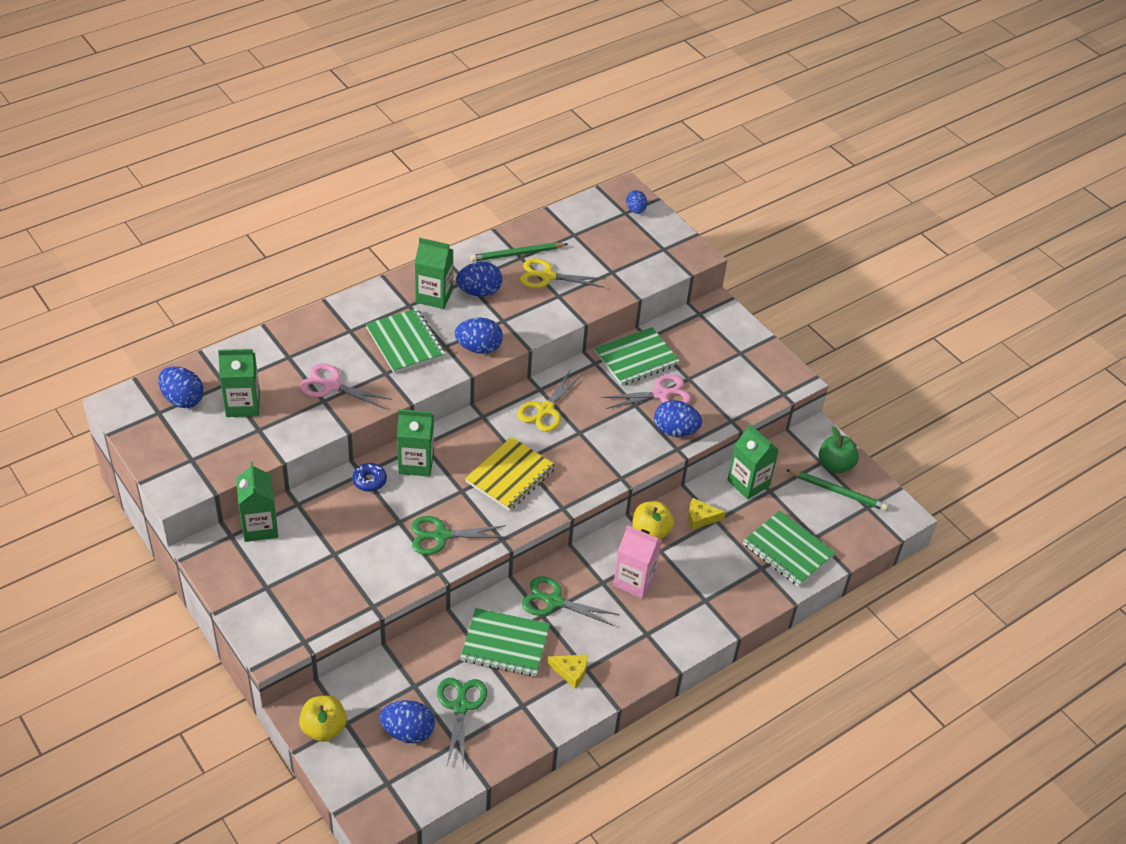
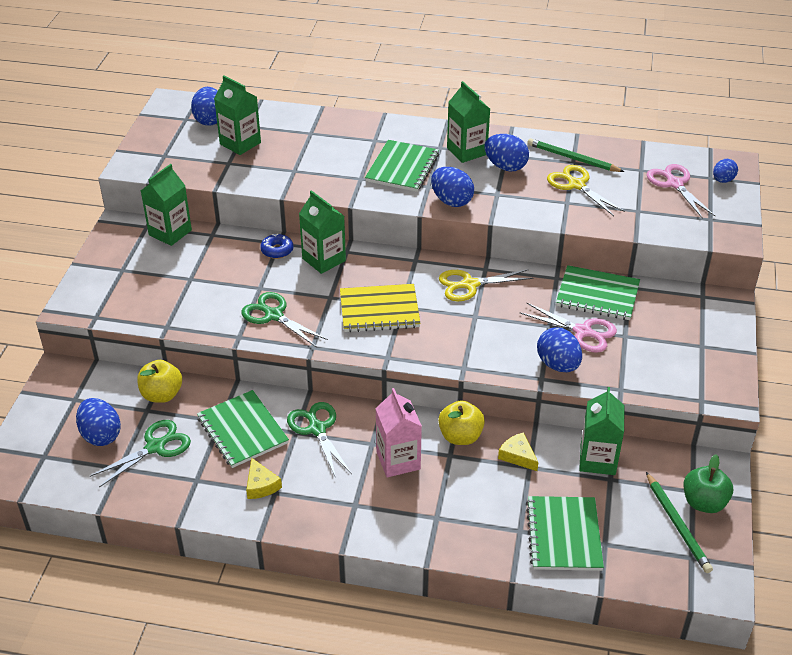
camera: 50 degrees right, 5 degrees down
yellow apple [299,696,347,742] -> yellow apple moved to [137,360,182,403]
pink scissors [300,363,392,409] -> pink scissors moved to [646,164,715,219]

